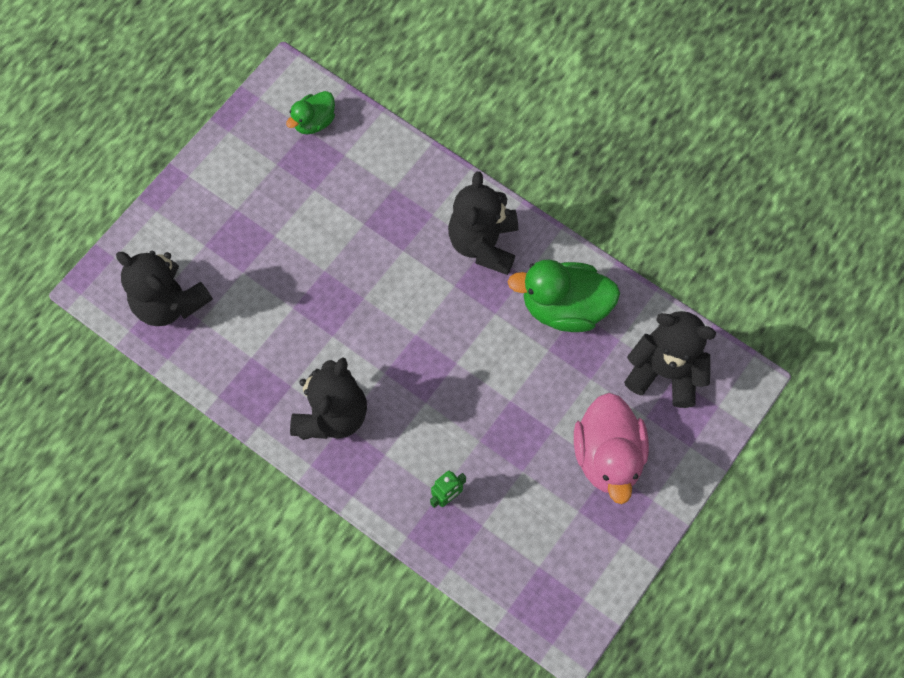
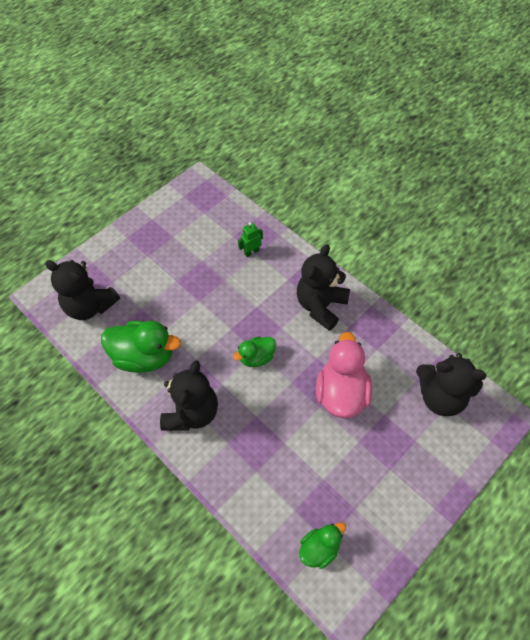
camera: 170 degrees left, 10 degrees down
black teddy bear [116,251,213,326] -> black teddy bear turned 150 degrees clockwise [416,353,487,416]
pink duck [574,393,649,504] -> pink duck moved to [316,332,372,418]
none -> green duck [233,336,276,367]

